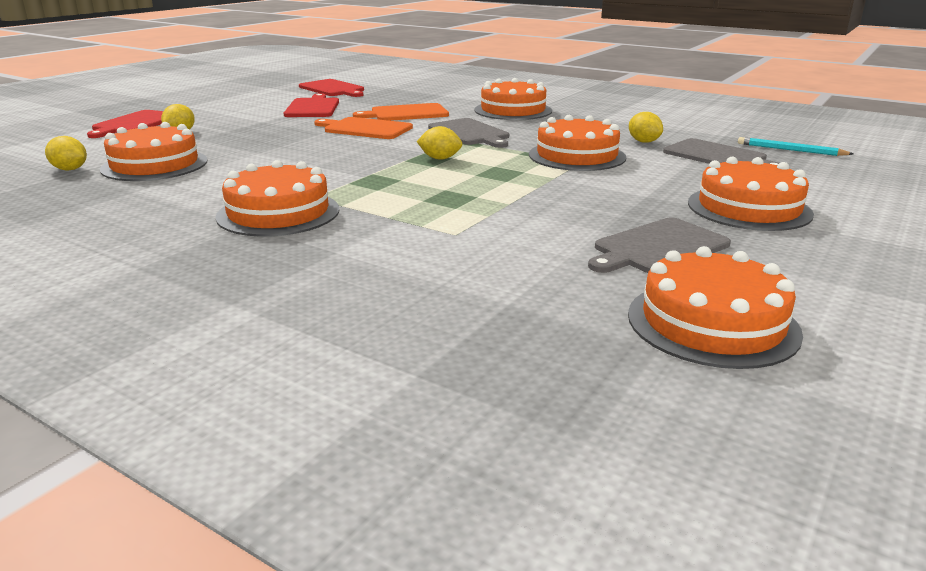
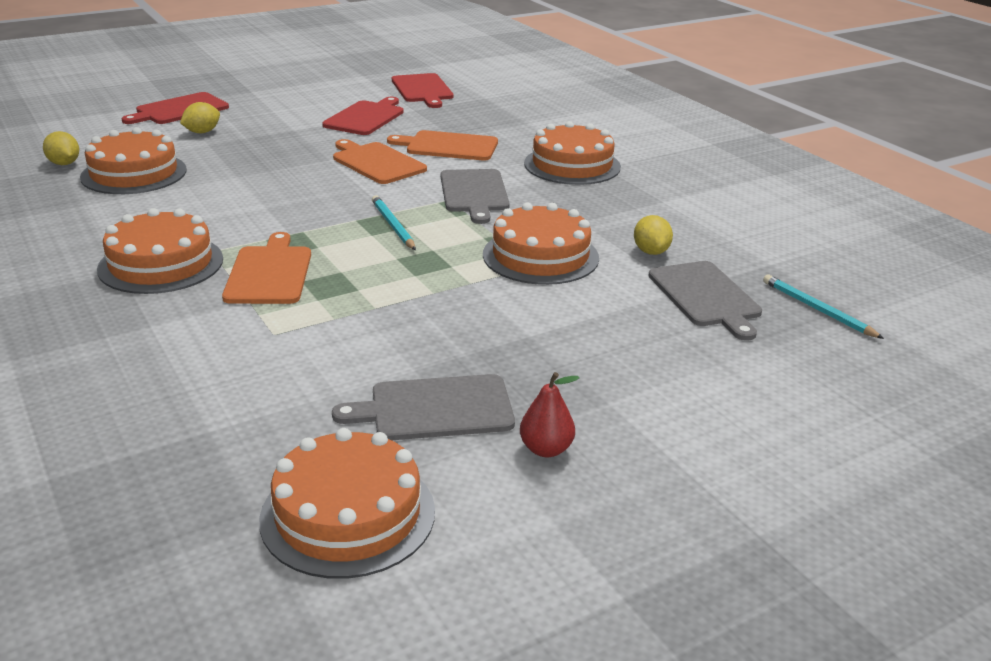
camera: 25 degrees right, 5 degrees up
yellow lemon [416,126,462,160] -> turquoise pencil [372,195,416,250]
orange cake [688,157,814,231] -> none
none -> orange cutting board [222,232,311,304]
none -> red pear [520,372,580,457]

